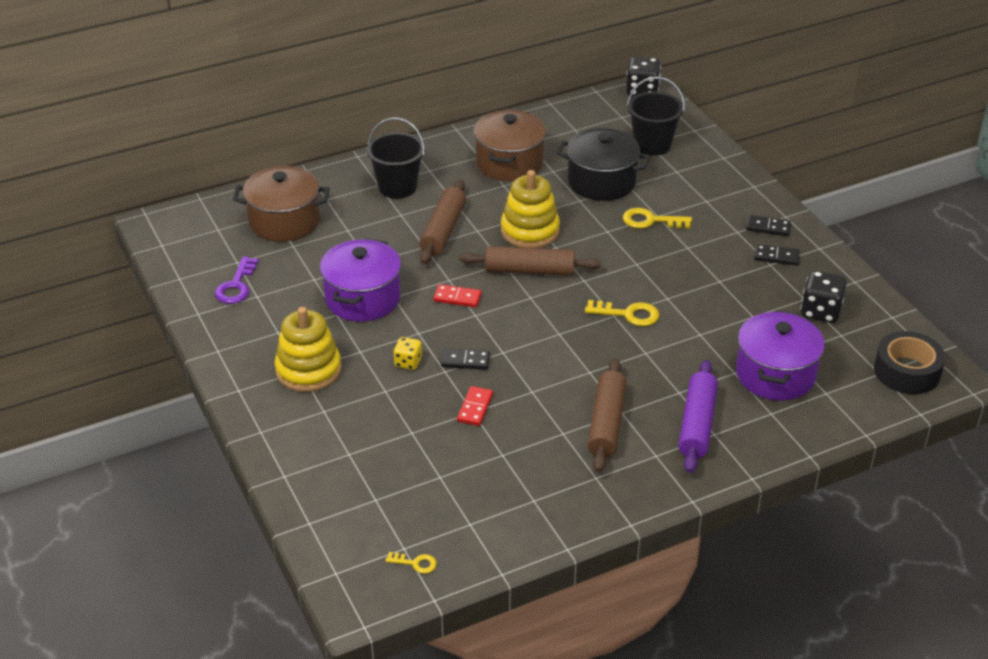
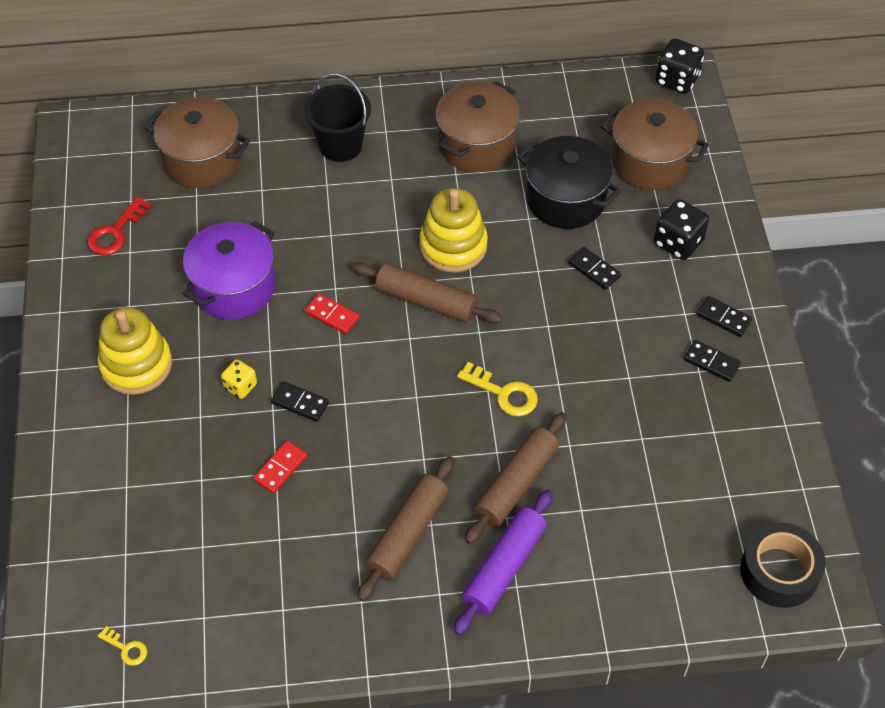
camera: 20 degrees right, 15 degrees up
purple key [215,257,259,304] -> red key [87,196,152,255]
brown rolling pin [419,180,466,264] -> brown rolling pin moved to [465,412,567,544]
yellow key [623,208,692,229] -> black domino [568,247,621,290]
black bucket [627,77,685,156] -> brown pot [601,99,709,190]
purple pot [736,310,825,400] -> none
black dice [801,271,847,323] -> black dice moved to [654,199,709,260]

